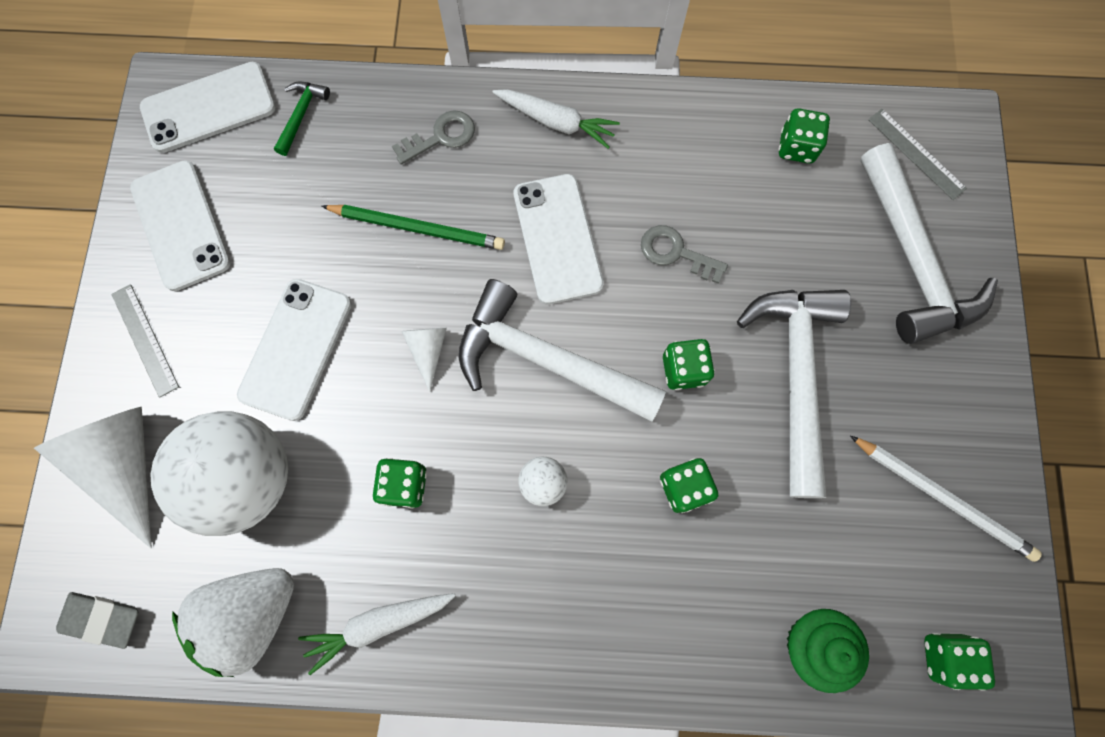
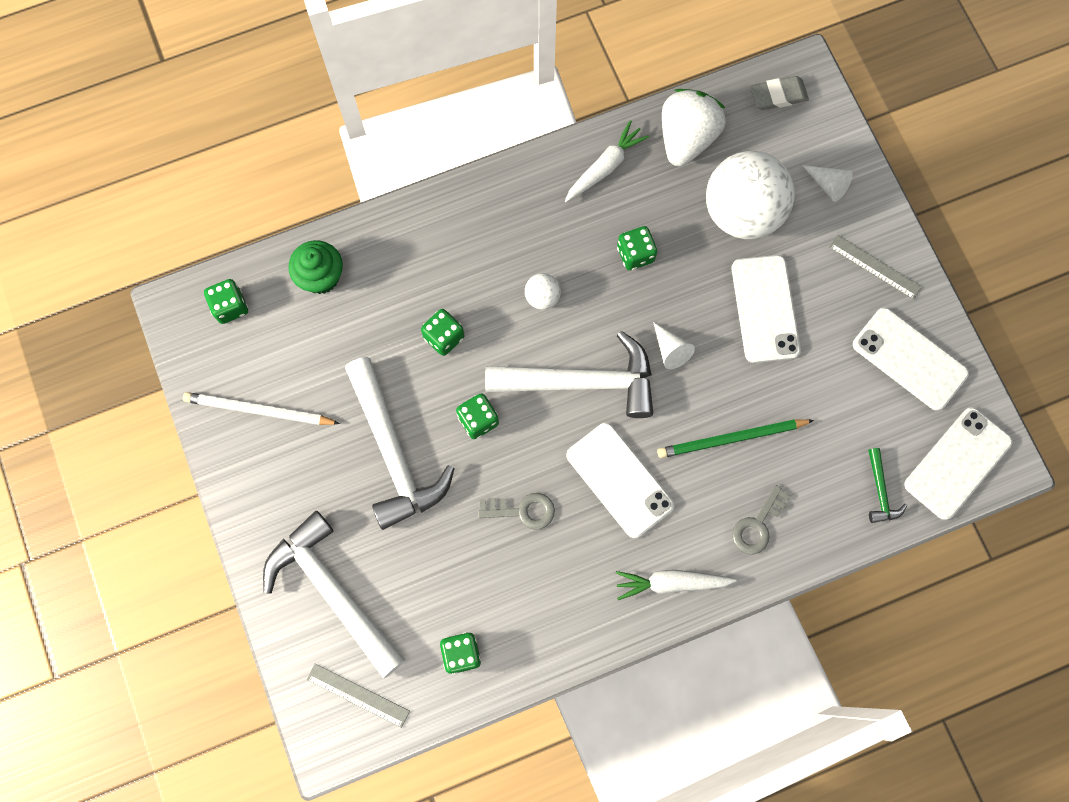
camera: 155 degrees right, 0 degrees up
white cone [34,407,152,548] -> white cone [802,165,853,202], size x0.50

